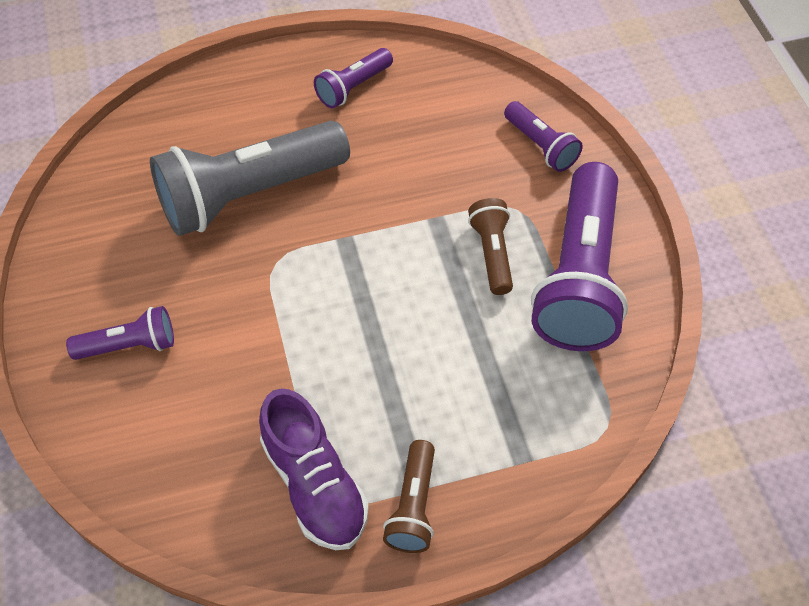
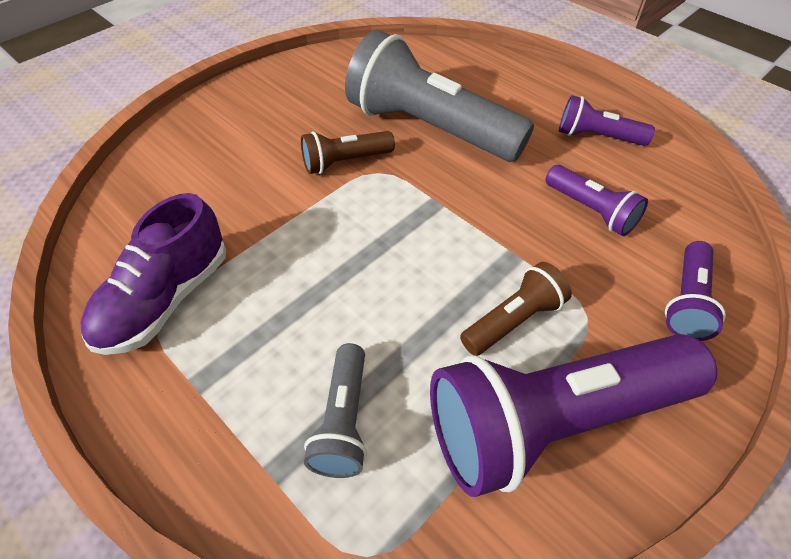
camera: 60 degrees right, 5 degrees down
purple flashlight [66,306,174,360] -> purple flashlight moved to [546,165,648,236]
brown flashlight [383,440,435,553] -> brown flashlight moved to [301,131,395,174]
none -> grey flashlight [304,343,367,478]

